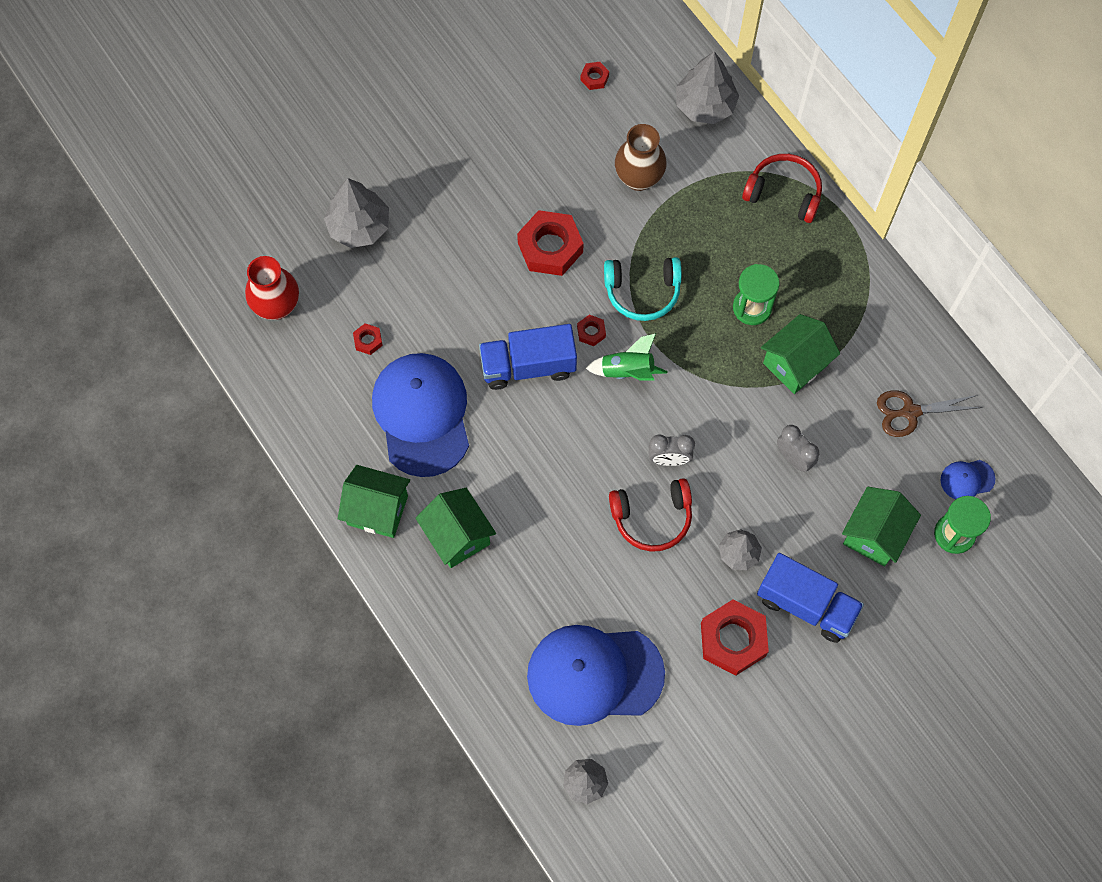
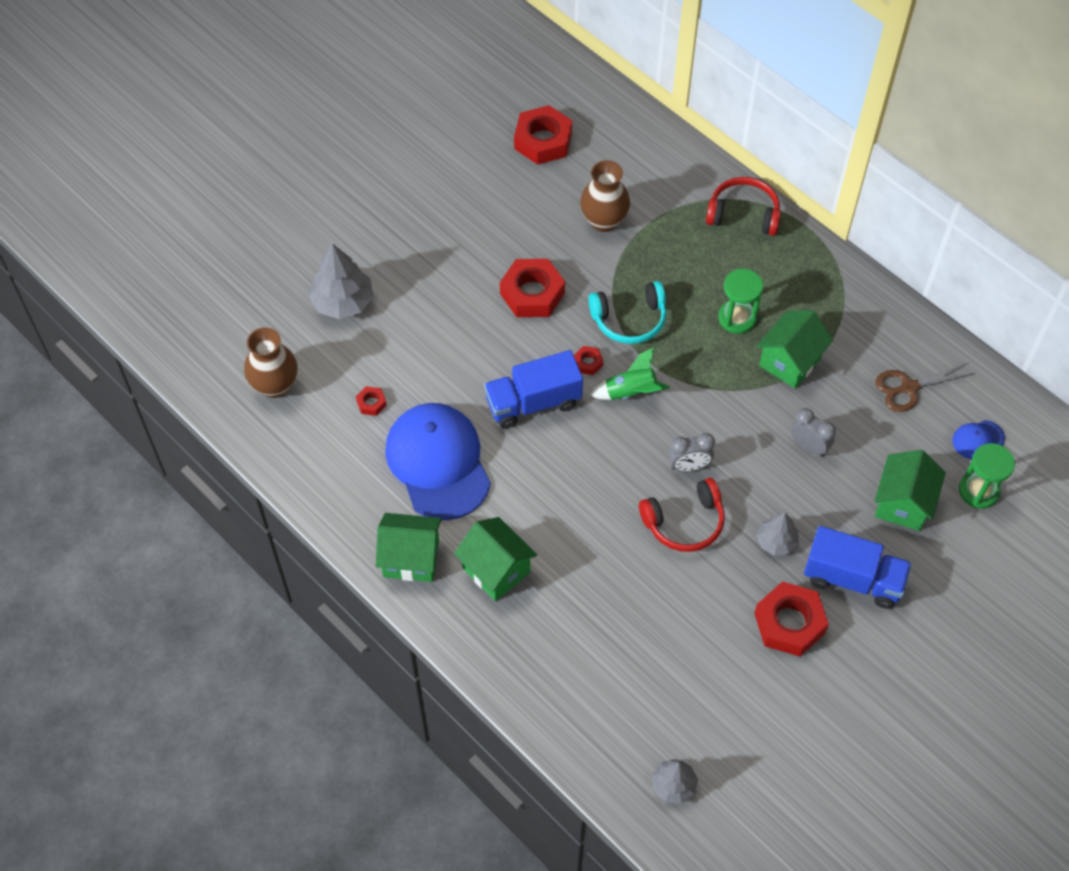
camera: 10 degrees left, 10 degrees down
red vase [245,256,299,320] -> brown vase [244,327,298,398]
blue cap [527,625,665,726] -> none
red nut [580,62,609,90] -> red nut [514,105,572,165], size x2.20
grey tree [676,51,739,124] -> none

